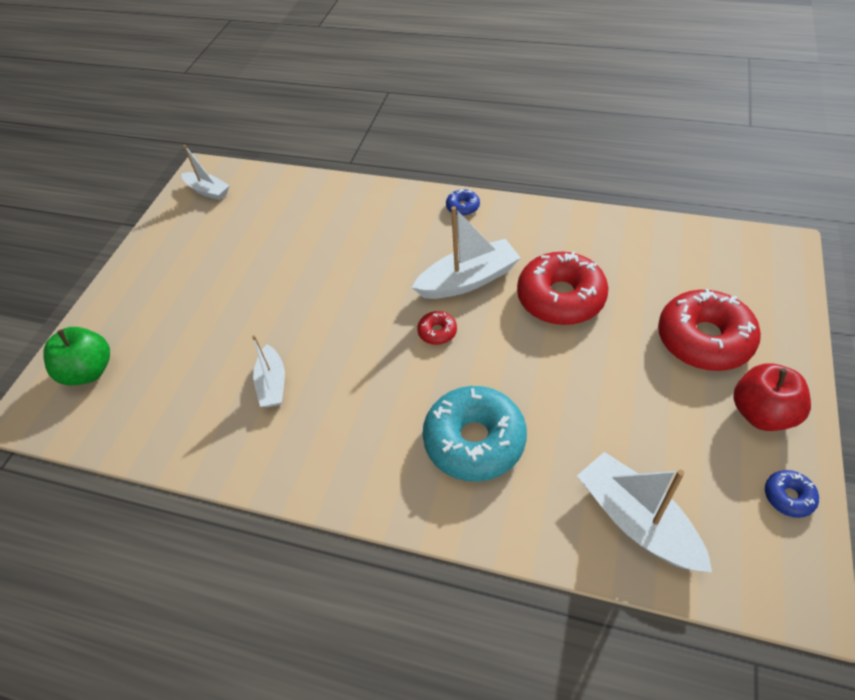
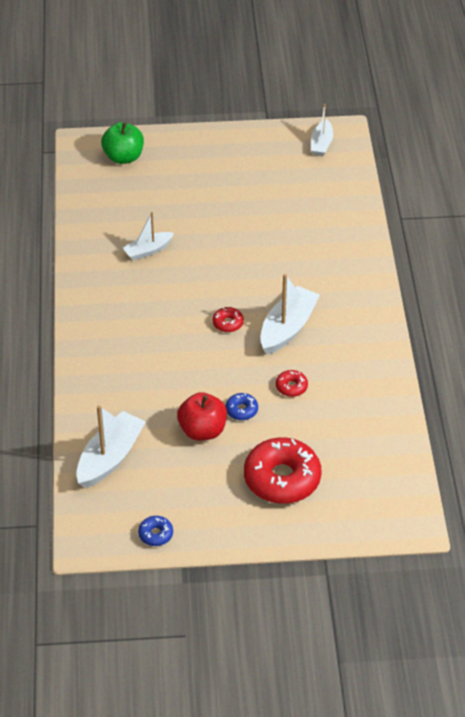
camera: 65 degrees right, 5 degrees down
white boat [412,206,521,299] -> white boat turned 105 degrees counterclockwise [260,274,320,355]
turquoise donut [423,386,527,482] -> none
blue donut [446,189,480,216] -> blue donut moved to [226,393,258,420]
red donut [517,252,608,325] -> red donut [276,370,308,397], size x0.44
red apple [733,363,811,431] -> red apple moved to [177,392,227,441]

